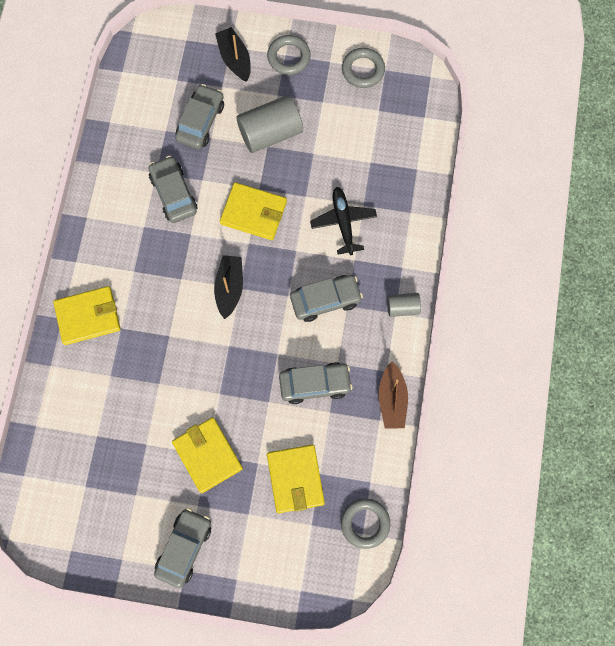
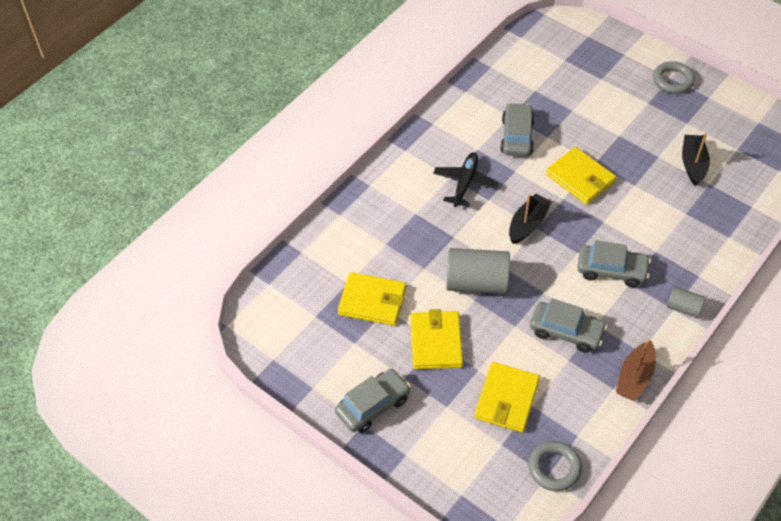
camera: 30 degrees right, 20 degrees down
yellow wallet [53,286,121,345] -> yellow wallet moved to [338,272,406,326]
grey car [175,84,224,149] -> none
black boat [215,27,251,82] -> black boat moved to [682,133,710,186]
grey cylinder [236,95,303,153] -> grey cylinder moved to [446,248,510,294]
black plane [310,187,377,255] -> black plane moved to [433,152,498,207]
grey ring [342,48,385,88] -> none

